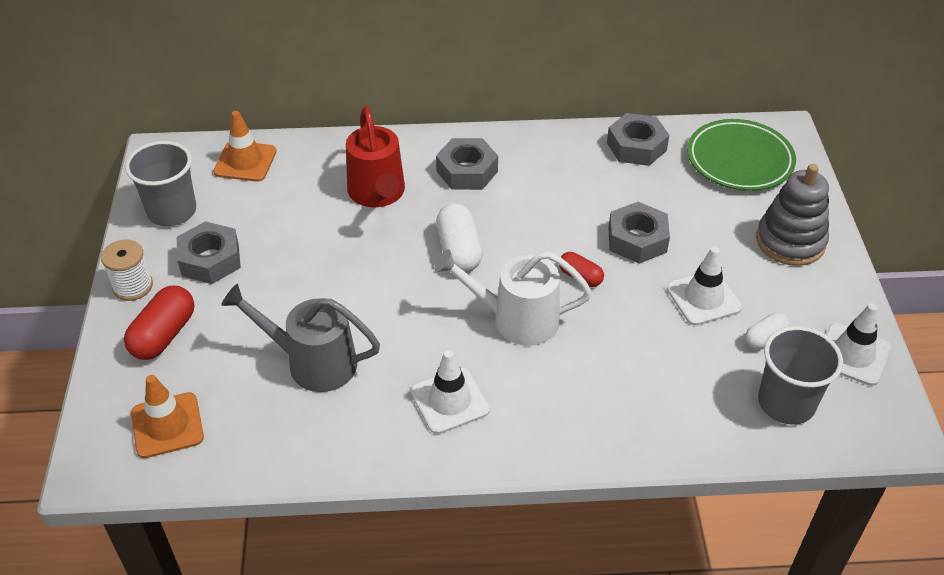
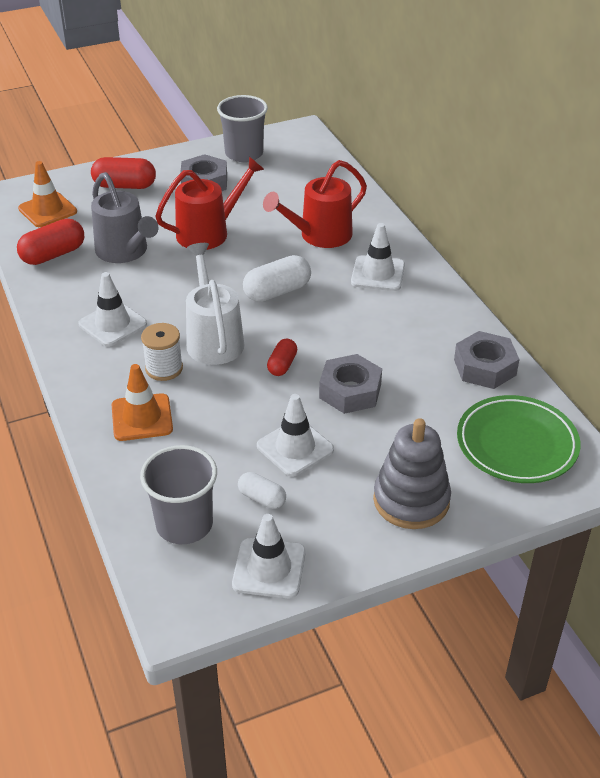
camera: 70 degrees right, 5 degrees down
white spool [101,240,153,301] -> white spool moved to [141,323,183,381]
orange traffic cone [213,111,277,182] -> orange traffic cone moved to [112,364,173,441]
grey watering can [221,284,380,392] -> grey watering can turned 150 degrees clockwise [91,172,158,263]
grey nut [436,138,498,190] -> white traffic cone [351,223,405,291]
none -> red capsule [17,219,84,265]
none -> red watering can [155,156,264,250]

